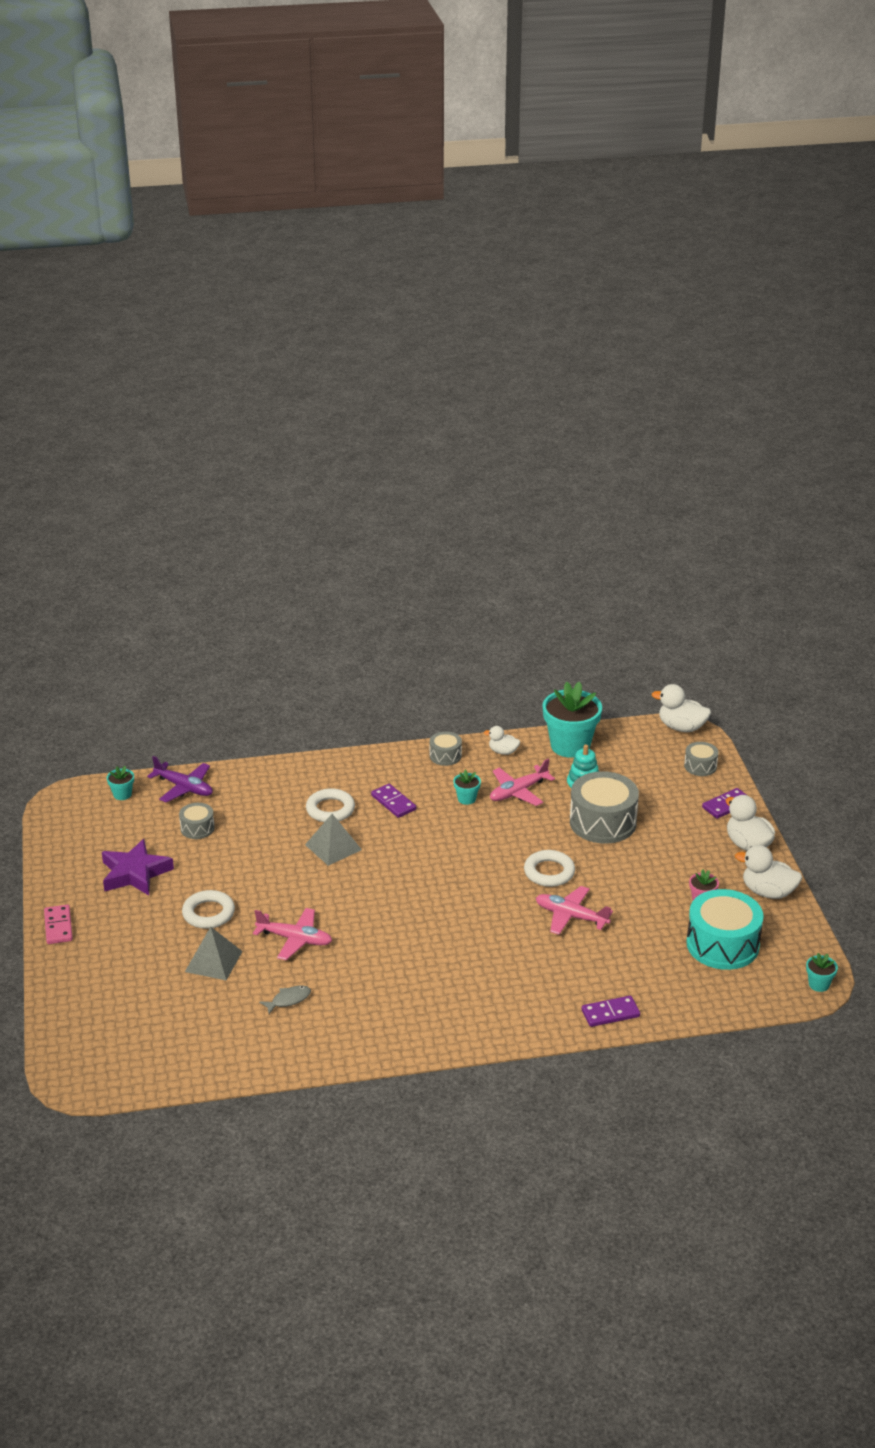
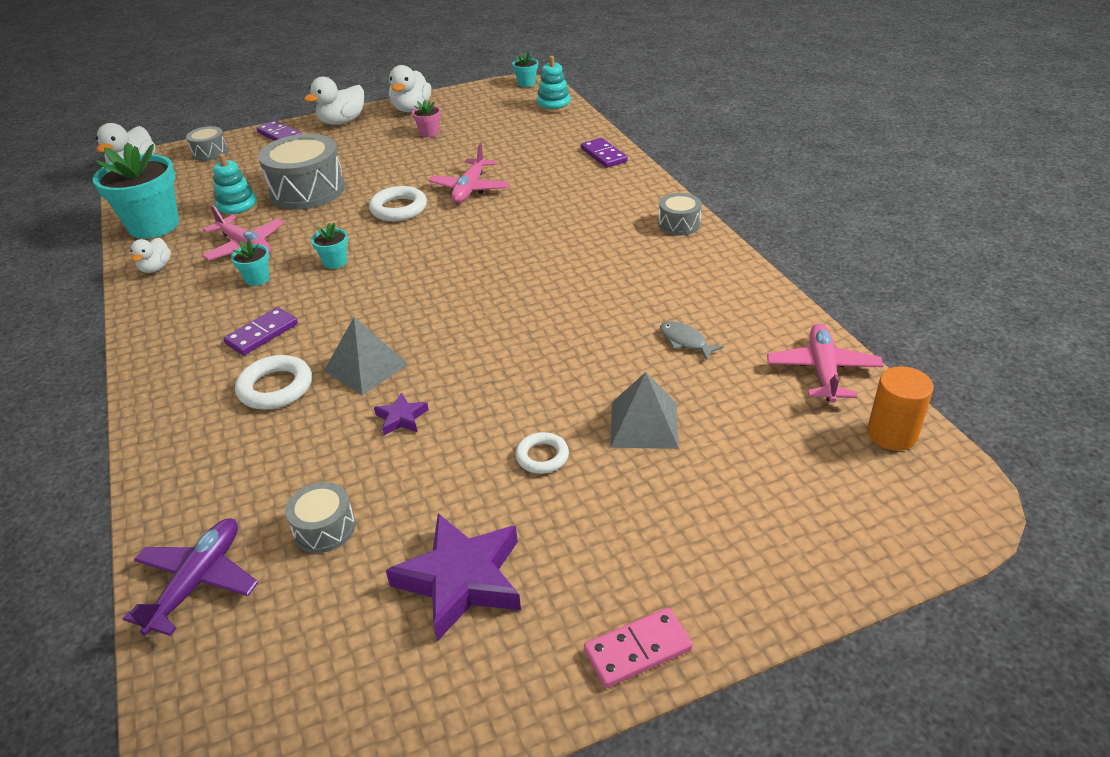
camera: 100 degrees left, 5 degrees up
turquoise flower pot [107,766,134,800] -> turquoise flower pot moved to [311,223,348,269]
white ring [182,890,235,929] -> white ring [515,432,569,474], size x0.64
pink plane [253,908,332,960] -> pink plane moved to [767,324,884,403]
grey drum [429,731,462,766] -> grey drum moved to [659,193,702,235]
turquoise drum [686,889,764,970] -> none
none -> purple star [374,392,429,435]
none -> turquoise stacking toy [536,56,571,113]
none -> orange cylinder [867,366,934,451]

